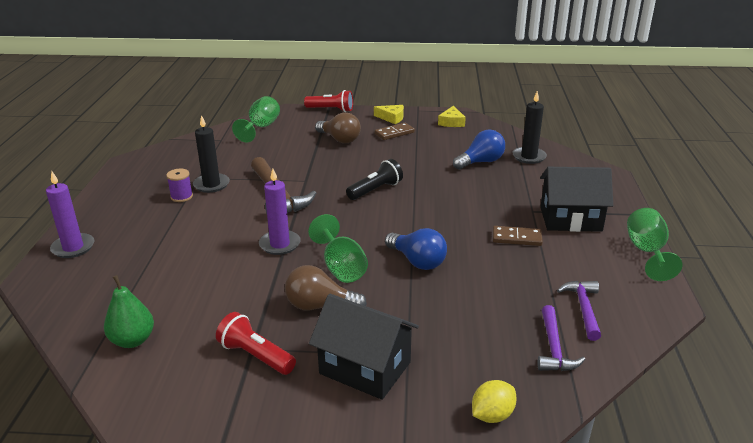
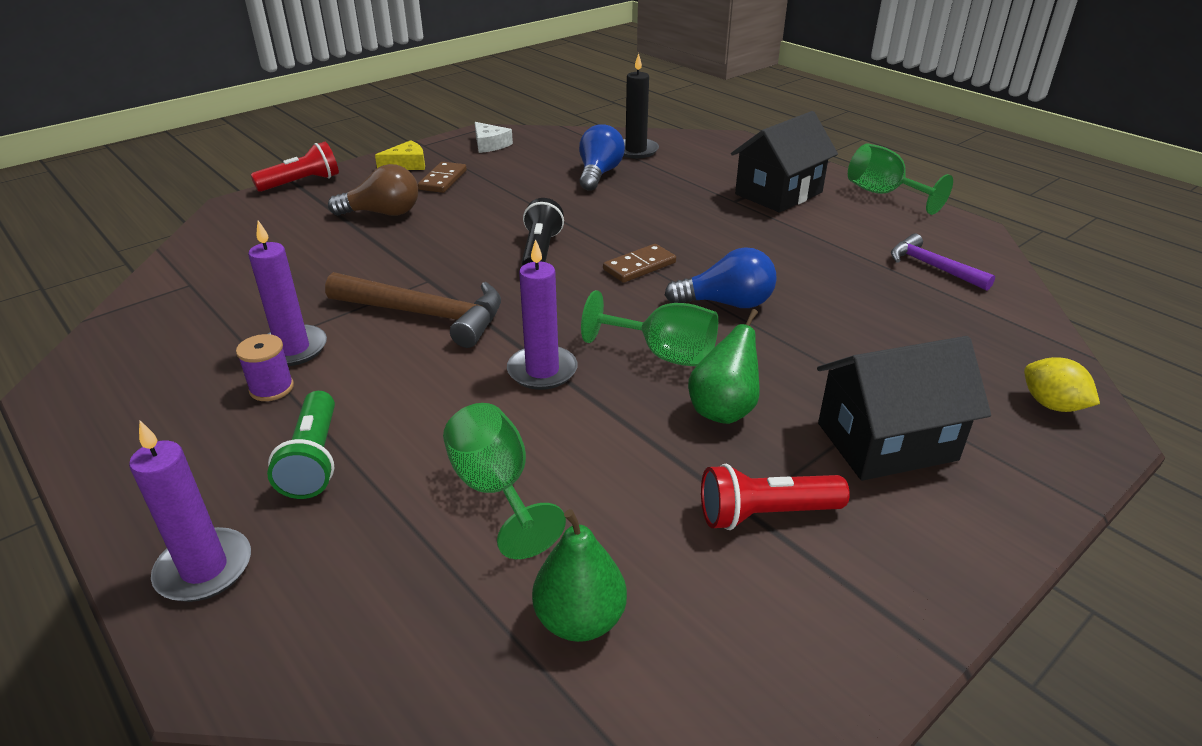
camera: 45 degrees left, 5 degrees up
black candle [193,115,230,193] -> purple candle [248,220,327,366]
green goblet [232,96,280,143] -> green goblet moved to [443,403,566,559]
brown light bulb [285,265,367,311] -> green pear [688,309,760,424]
yellow cheese [438,106,466,127] -> white cheese [475,122,513,153]
yellow lemon [472,380,517,423] -> yellow lemon turned 45 degrees counterclockwise [1024,357,1100,412]
brown domino [493,226,543,246] -> brown domino moved to [603,244,676,283]
purple hammer [538,305,586,371] -> none
none -> green flashlight [267,391,335,499]

